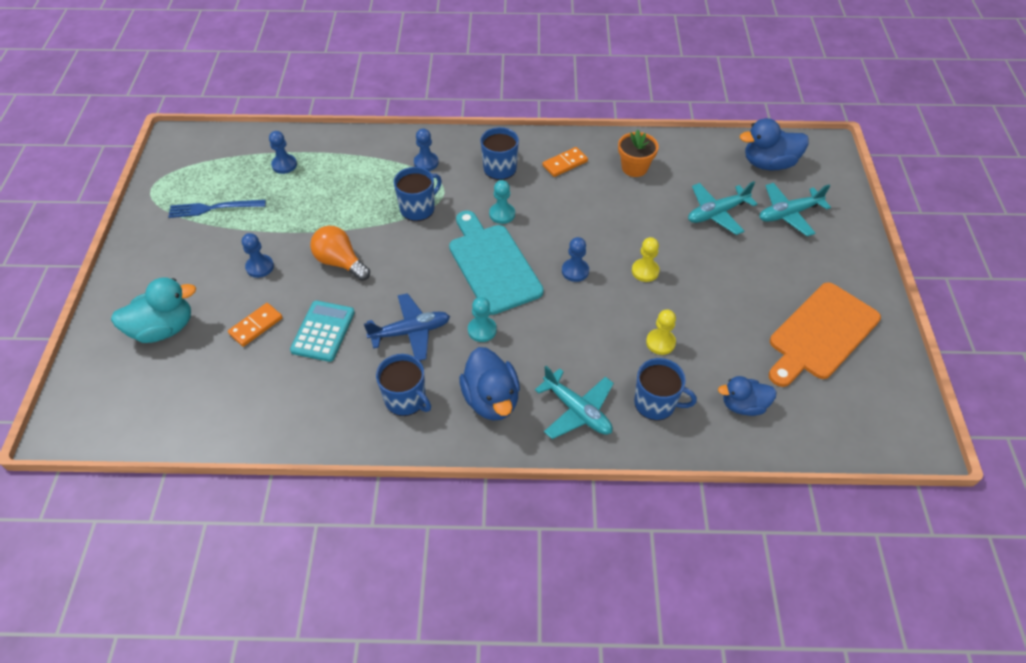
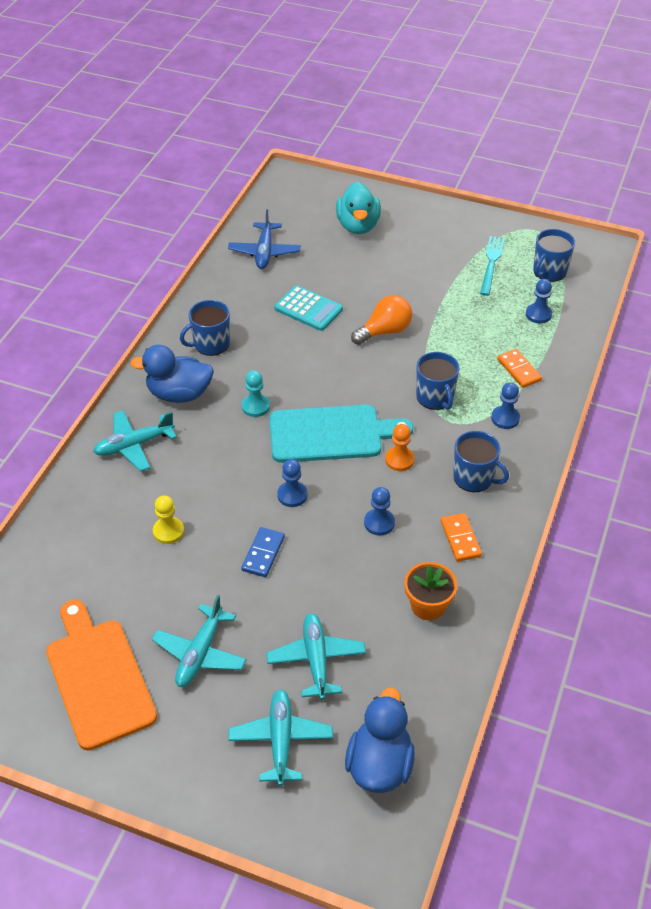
camera: 110 degrees right, 5 degrees down
blue fork [168,200,266,218] -> turquoise fork [480,236,505,296]
orange domino [228,303,283,347] -> orange domino moved to [497,349,542,388]
blue pawn [242,233,274,278] -> blue pawn moved to [364,487,395,535]
blue plane [364,293,450,361] -> blue plane moved to [228,209,301,269]
turquoise pawn [489,180,515,224] -> orange pawn [385,424,415,471]
yellow pawn [632,237,660,282] -> blue domino [241,527,285,577]
blue mug [634,358,697,421] -> blue mug moved to [533,229,575,282]
blue duck [718,376,776,416] -> none
none -> turquoise plane [152,595,247,687]

